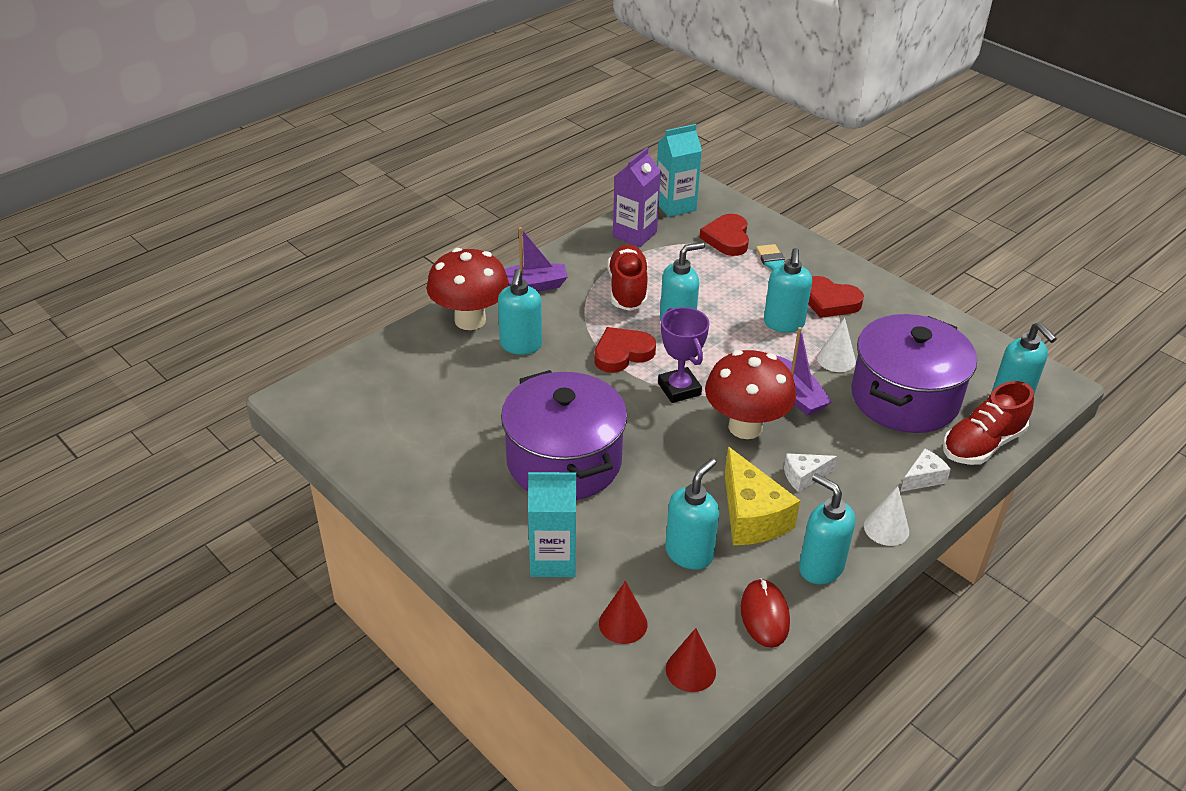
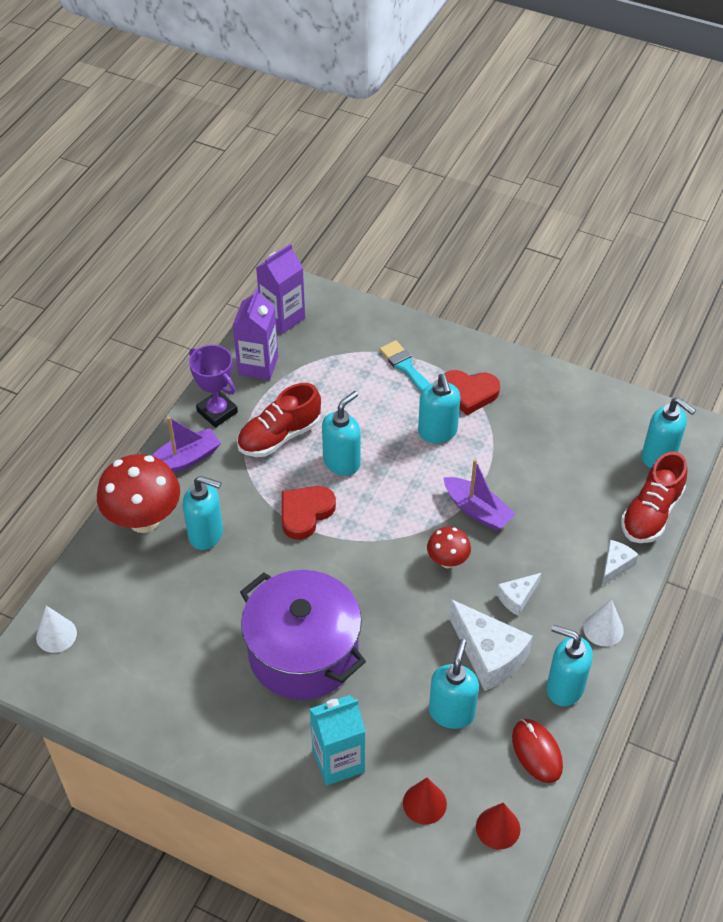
camera: 20 degrees left, 10 degrees up
turquoise soap dispenser [498,269,542,355] -> turquoise soap dispenser turned 60 degrees counterclockwise [183,476,223,550]
red shoe [608,244,648,311] -> red shoe turned 105 degrees counterclockwise [237,383,321,457]
turquoise carton [657,124,702,217] -> purple carton [256,243,305,334]
purple trophy [658,307,710,403] -> purple trophy moved to [189,345,238,428]
red heart [700,214,749,256] -> none
red mushroom [705,350,796,439] -> red mushroom [427,527,471,568], size x0.52
yellow cheese [725,447,800,545] -> white cheese [449,599,533,691]
white cone [817,318,856,372] -> white cone moved to [36,606,77,653]
purple pot [851,314,977,433] -> none

